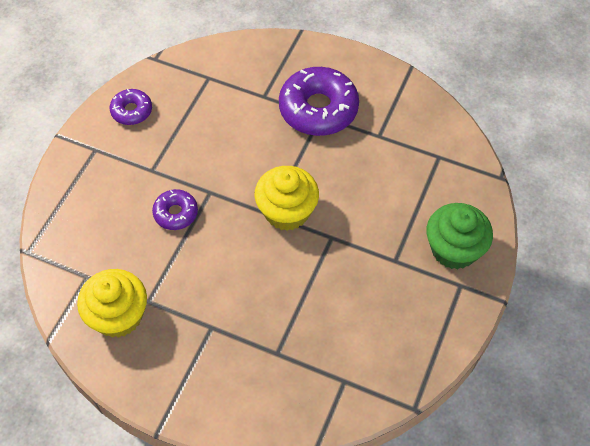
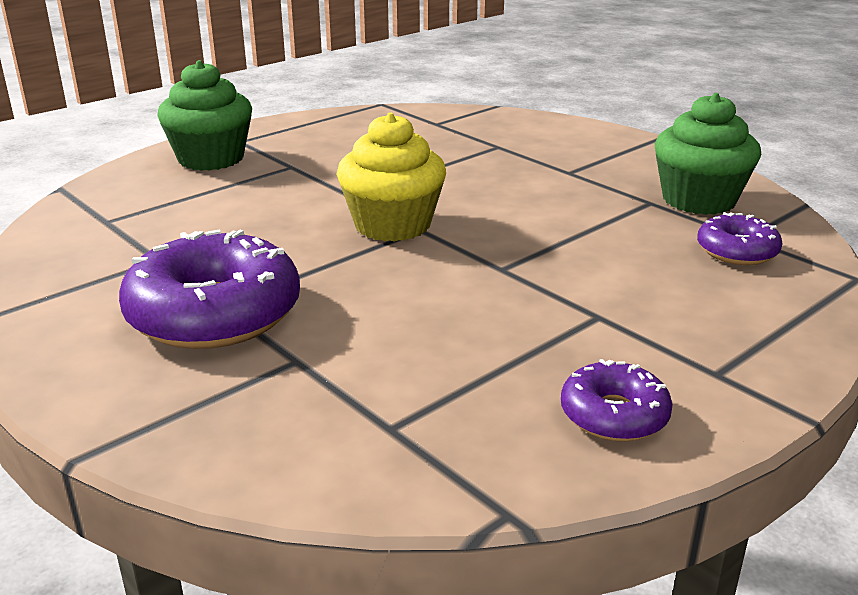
camera: 155 degrees left, 30 degrees down
yellow cupcake [77,269,147,338] -> green cupcake [655,93,761,215]
purple donut [152,189,198,230] -> purple donut moved to [697,212,782,265]

